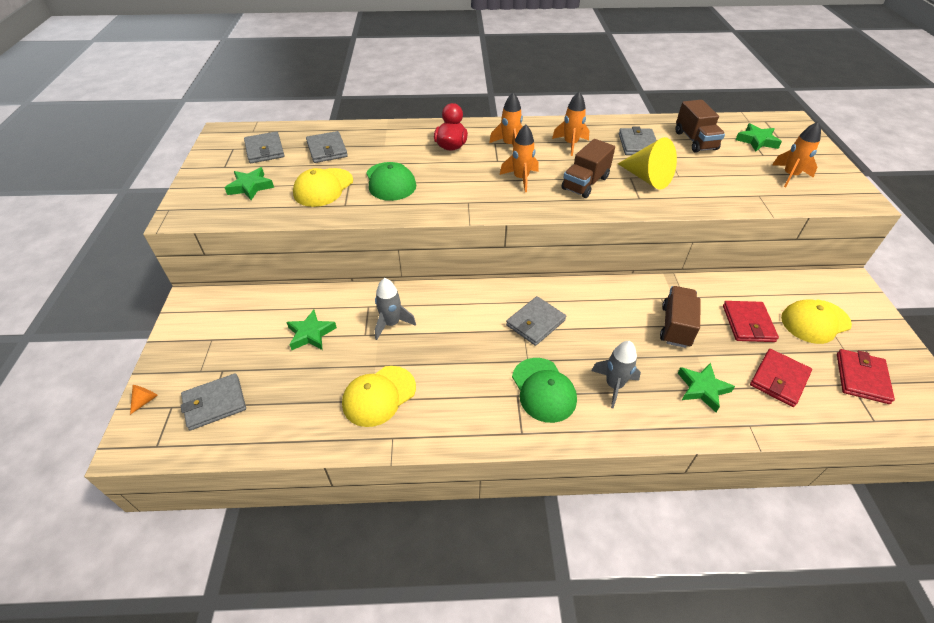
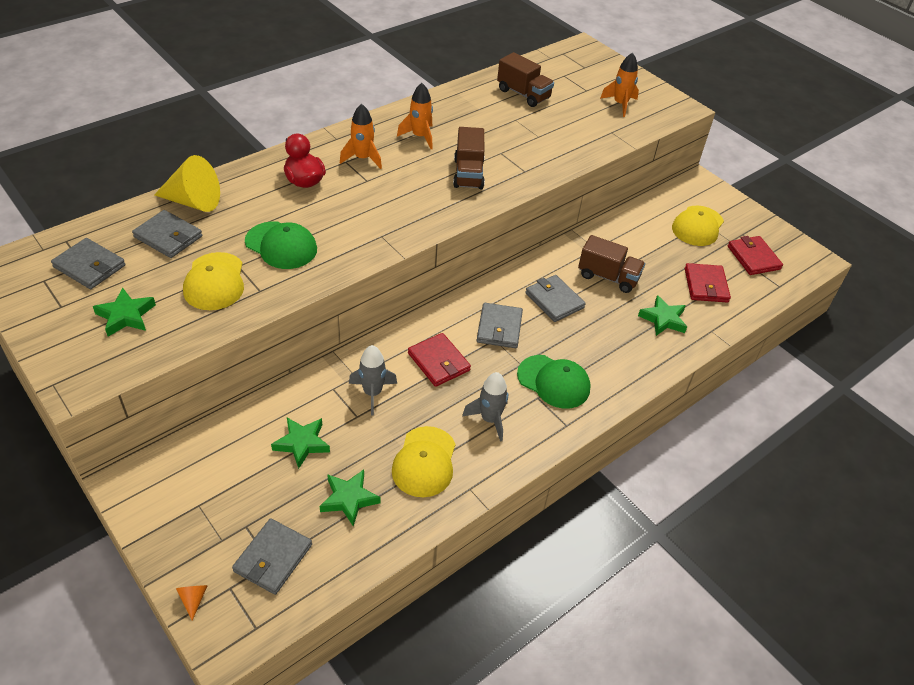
camera: 40 degrees left, 0 degrees up
orange rocket [500,124,538,192] -> none
grey rocket [592,341,641,408] -> grey rocket moved to [462,372,508,442]
yellow cone [618,137,677,190] -> yellow cone moved to [154,155,220,212]
grey wallet [619,126,657,155] -> grey wallet moved to [525,275,586,322]
brown truck [660,286,701,348] -> brown truck turned 135 degrees clockwise [578,235,645,293]
red wallet [723,301,779,342] -> red wallet moved to [408,333,471,387]
green star [736,123,782,152] -> green star moved to [320,470,381,527]

